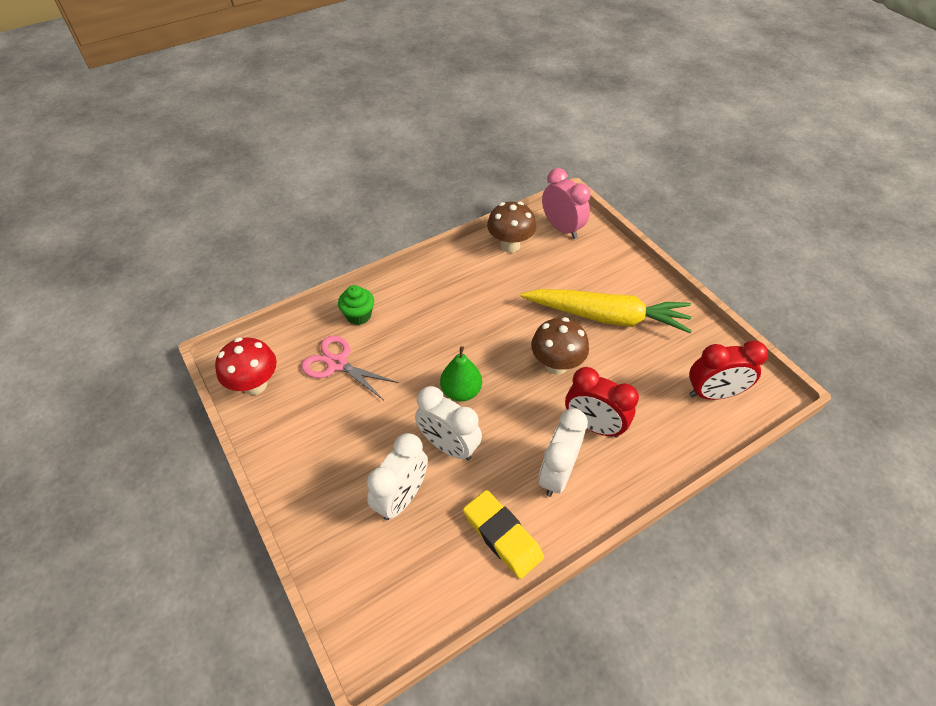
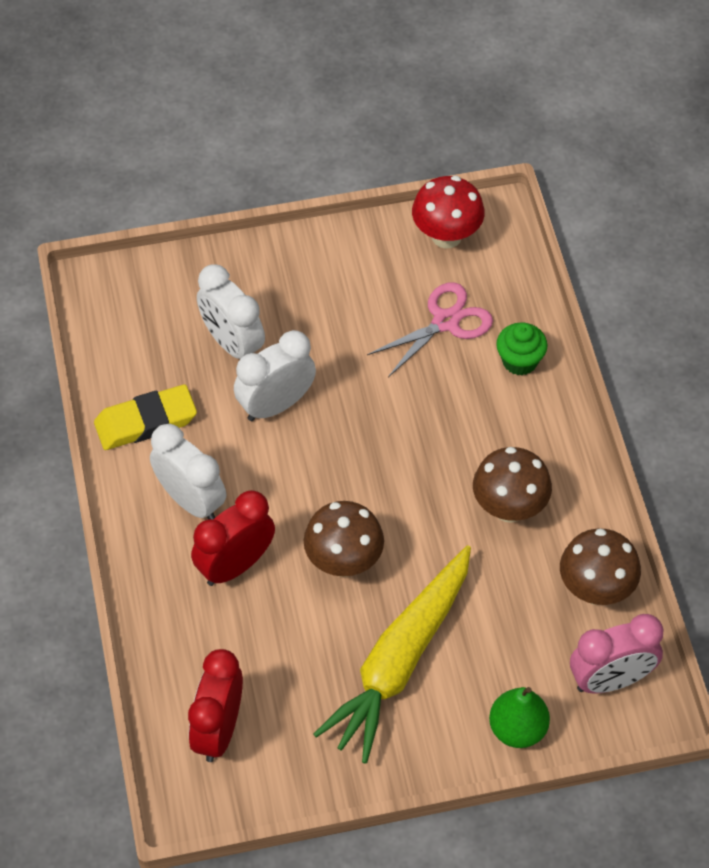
camera: 110 degrees right, 5 degrees up
green pear [440,346,482,402] -> green pear moved to [489,687,550,748]
none -> brown mushroom [473,447,552,523]

